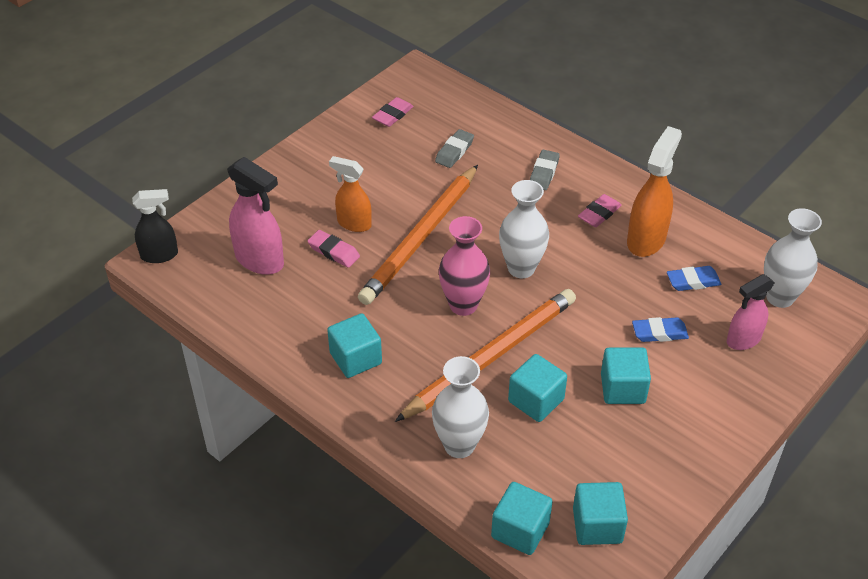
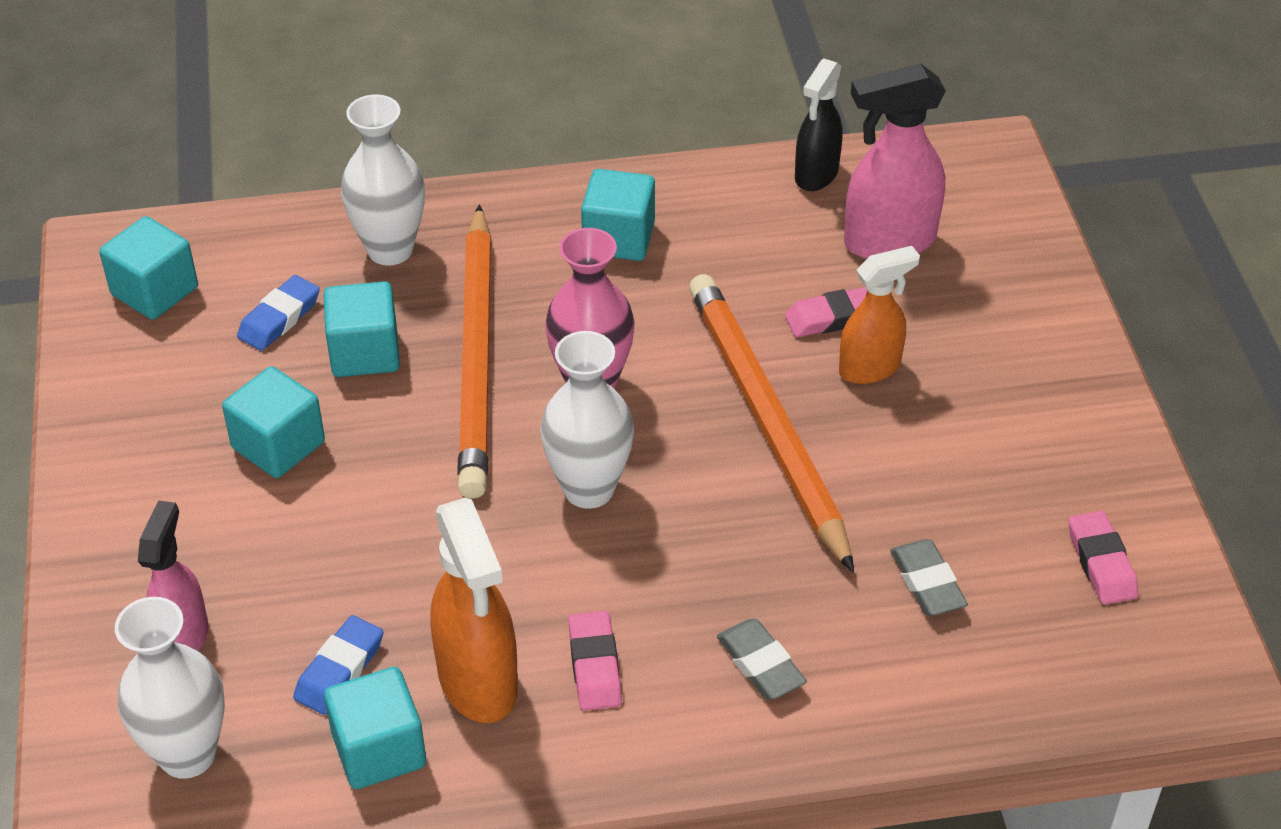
camera: 130 degrees right, 0 degrees up
black spray bottle [132,189,178,263] -> black spray bottle moved to [795,59,843,191]
turquoise cube [491,482,553,555] -> turquoise cube moved to [324,667,426,789]
blue eraser [632,317,689,342] -> blue eraser moved to [237,275,320,351]

